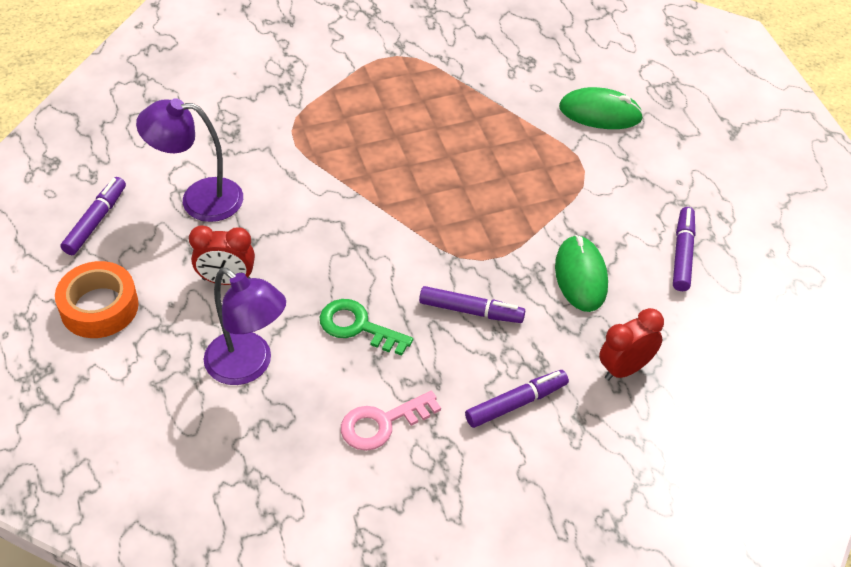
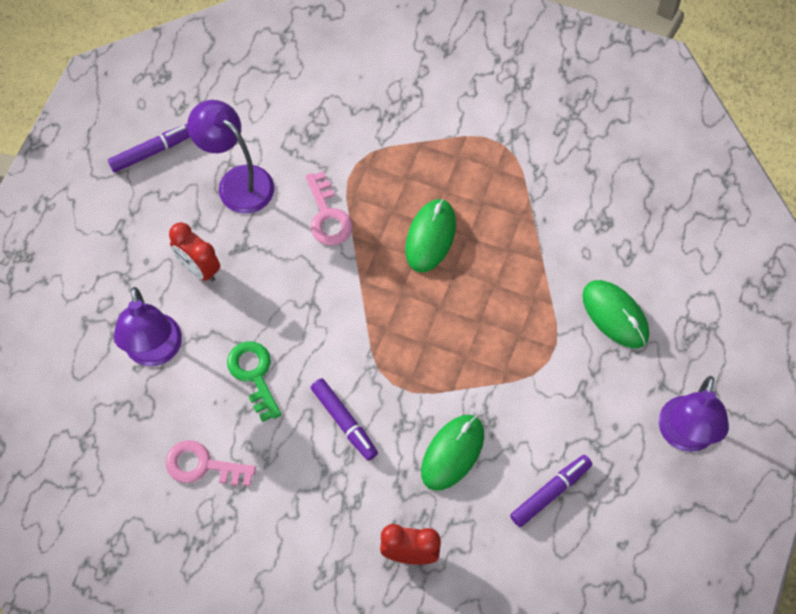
camera: 40 degrees right, 15 degrees up
orange tape [55,261,139,338] -> none
purple marker [465,370,569,428] -> none
none -> pink key [305,171,353,245]
none -> green mouse [405,199,456,273]
none -> purple lamp [658,376,729,452]

